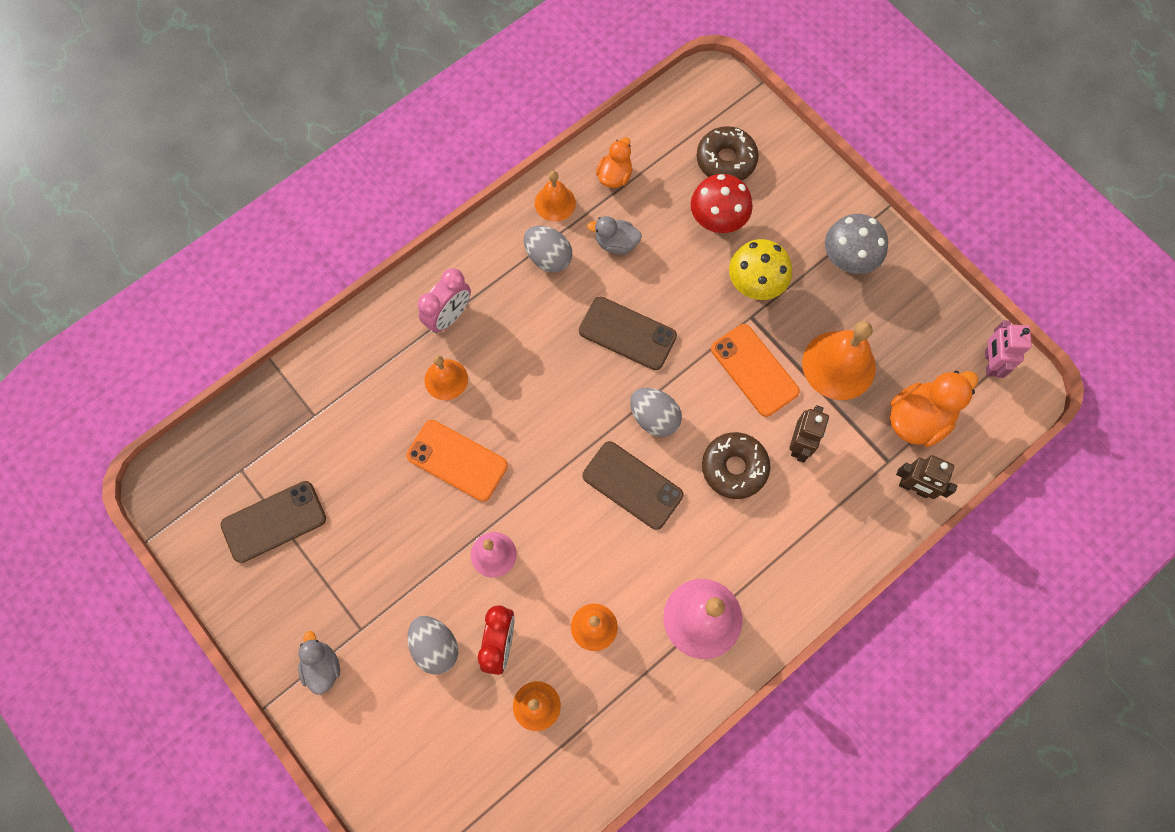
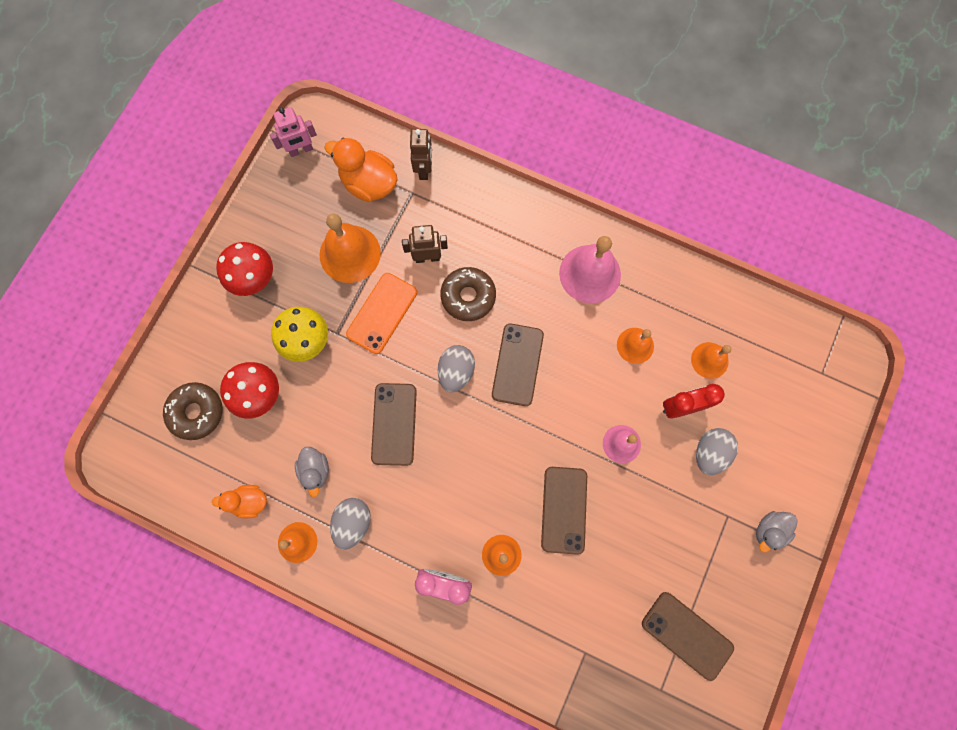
camera: 115 degrees left, 5 degrees up
orange phone [406,420,508,501] -> brown phone [541,467,587,555]
grey mushroom [825,214,888,274] -> red mushroom [216,242,273,296]

